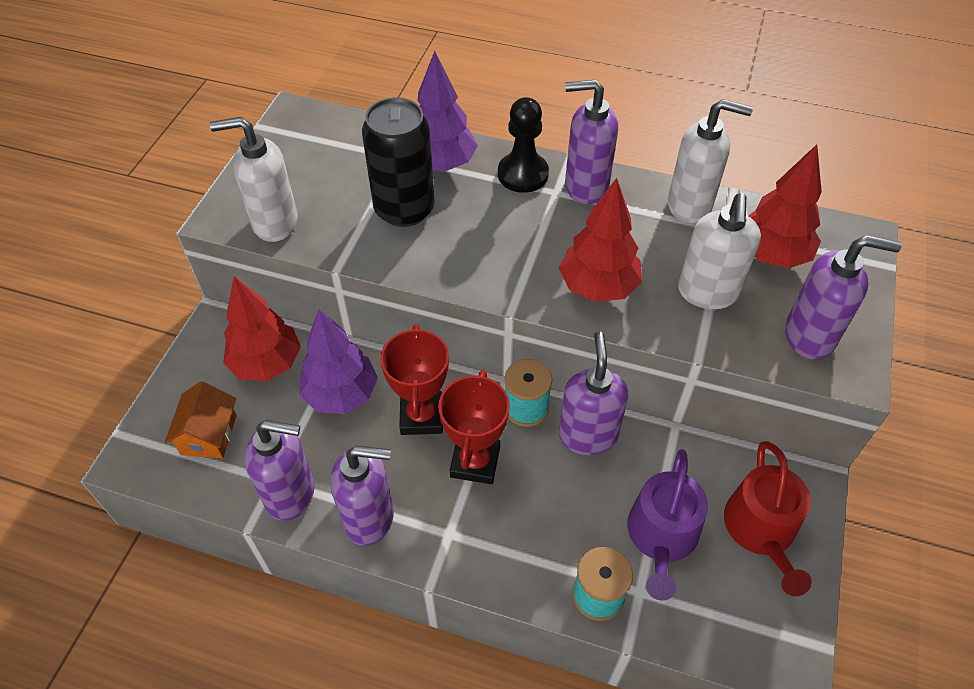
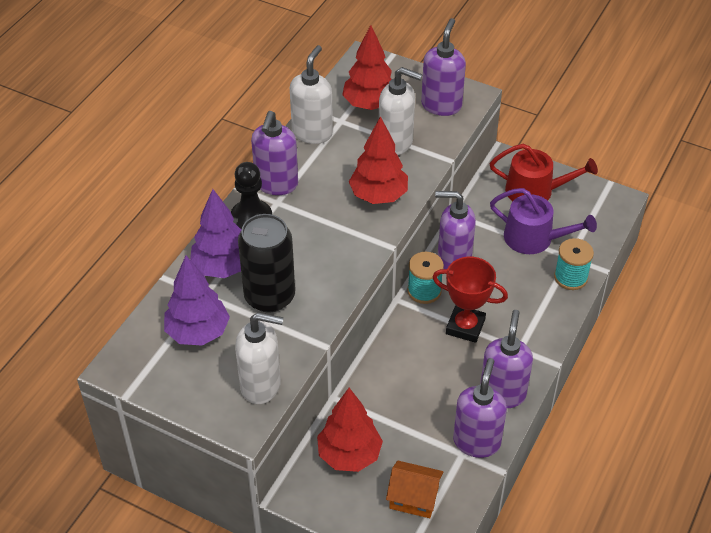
camera: 80 degrees left, 5 degrees down
white soap dispenser [210,117,298,242] -> white soap dispenser turned 90 degrees counterclockwise [235,312,284,404]
purple tree [299,309,378,414] -> purple tree moved to [164,256,230,346]
red trophy [380,324,449,435] -> none

